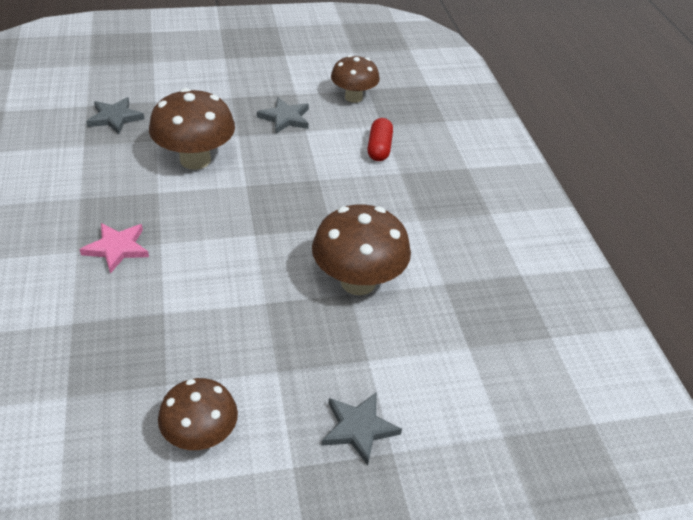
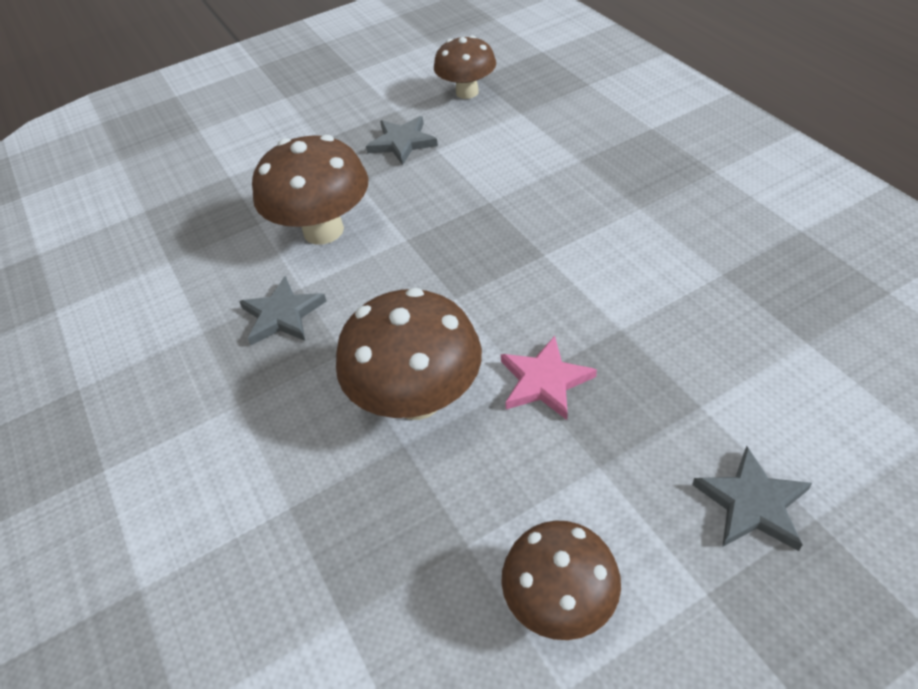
camera: 10 degrees left, 5 degrees up
pink star [80,223,149,274] -> pink star moved to [501,336,597,420]
grey star [86,97,144,134] -> grey star moved to [239,276,327,345]
brown mushroom [312,204,411,295] -> brown mushroom moved to [336,288,482,420]
red capsule [367,118,393,161] -> none

